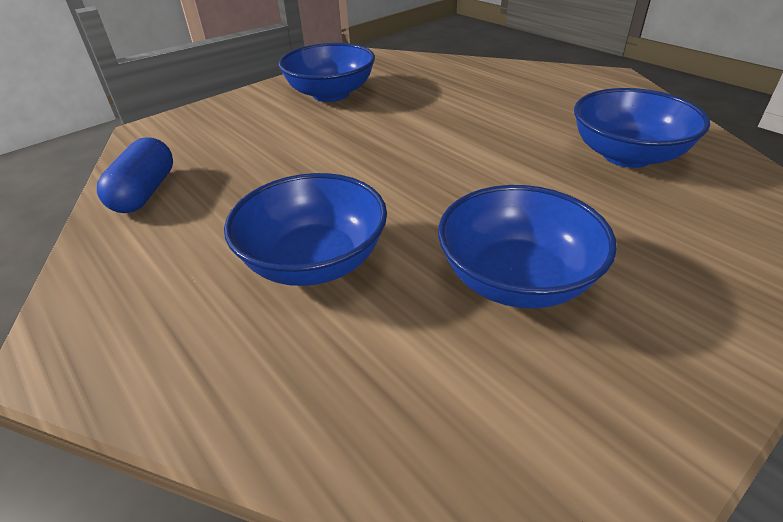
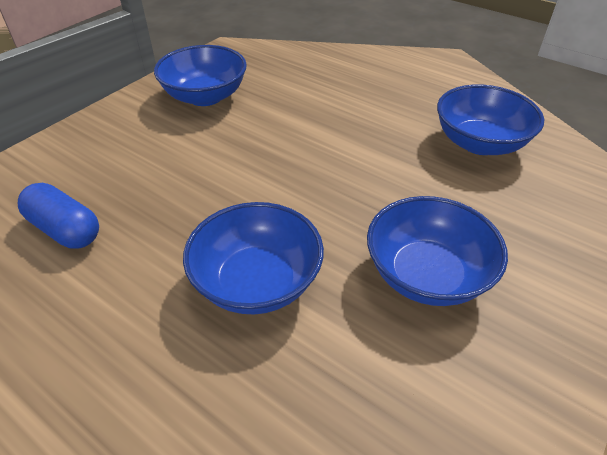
camera: 15 degrees left, 5 degrees up
blue capsule [97,137,173,213] -> blue capsule turned 45 degrees counterclockwise [18,183,99,249]

